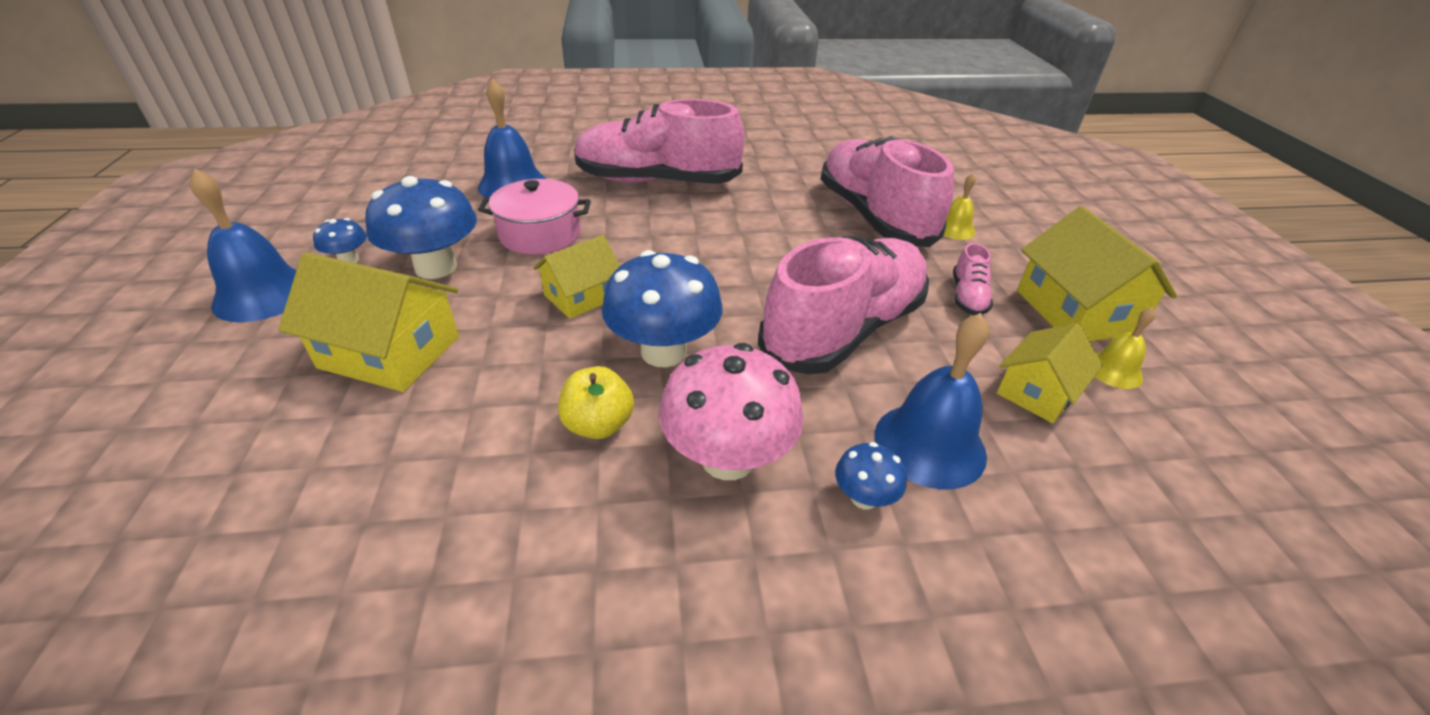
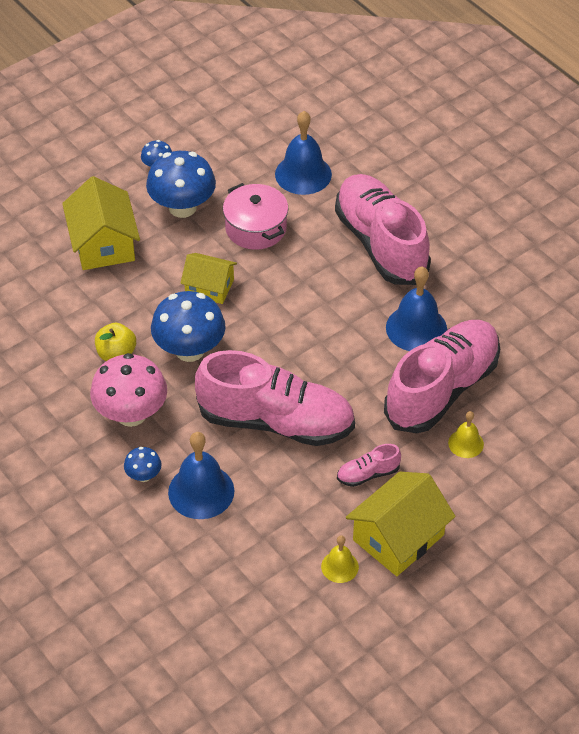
camera: 60 degrees right, 10 degrees up
blue bell [189,169,296,322] -> blue bell moved to [386,266,447,351]
yellow house [997,323,1103,423] -> none

